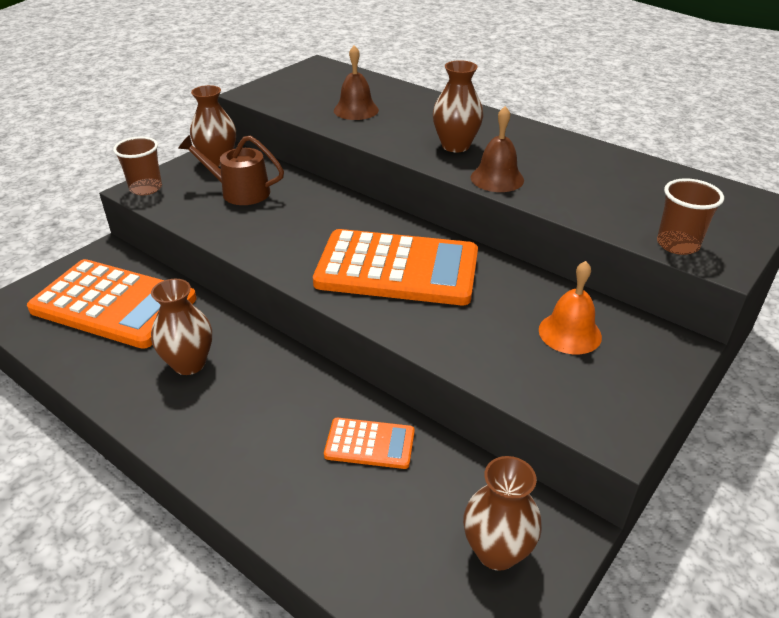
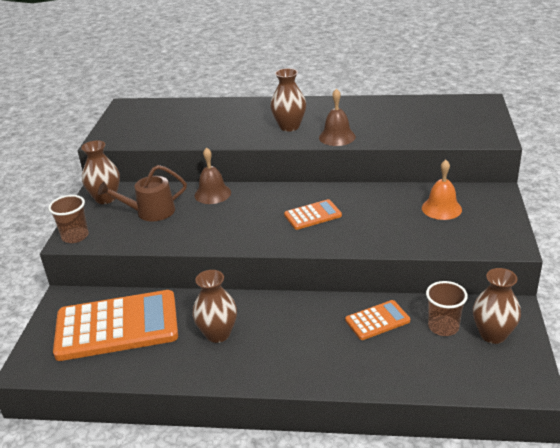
camera: 30 degrees left, 5 degrees down
orange calculator [313,229,478,305] -> orange calculator [284,199,342,230], size x0.47
brown bell [334,45,379,120] -> brown bell moved to [194,147,231,204]
brown cup [657,178,724,255] -> brown cup moved to [426,281,468,336]

